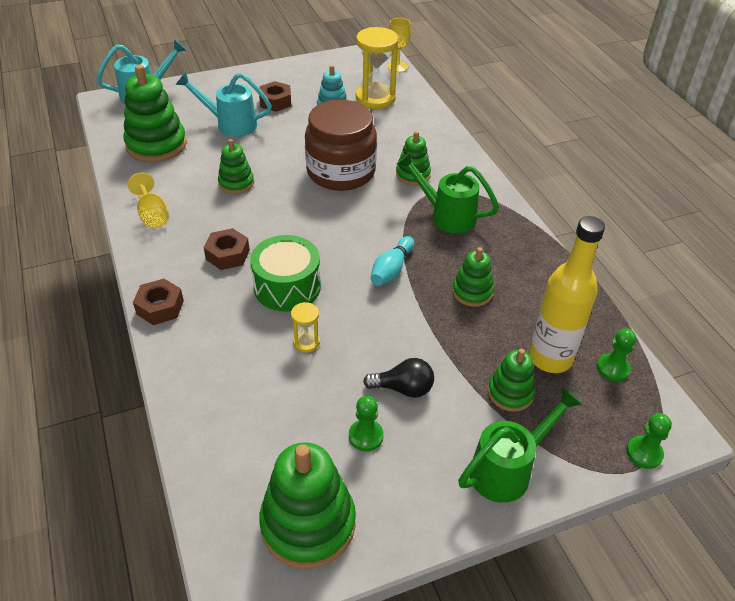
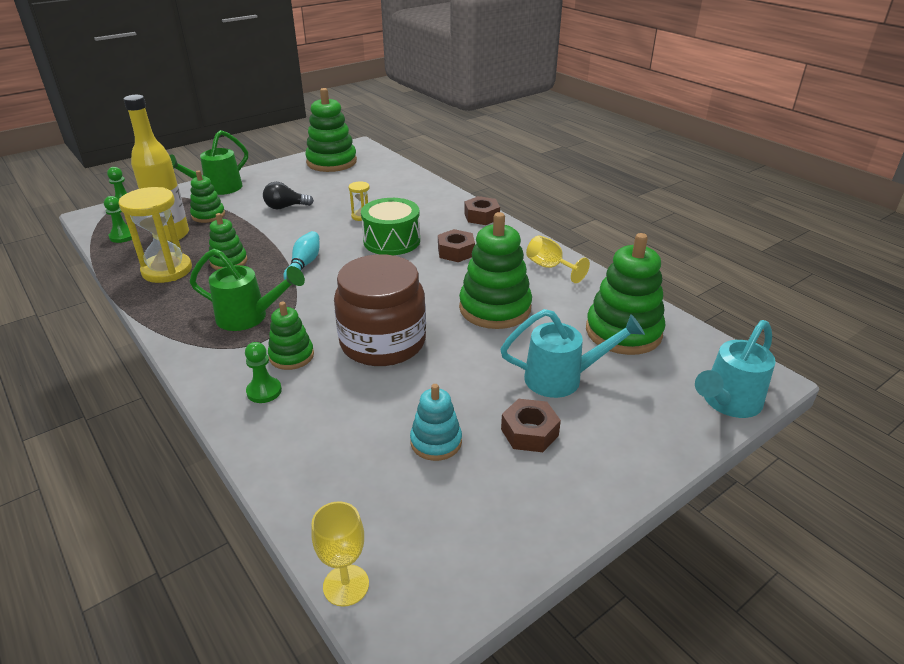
camera: 165 degrees right, 10 degrees down
green stacking toy [218,139,254,194] -> green stacking toy [459,212,532,329], size x1.78
green pawn [349,396,384,451] -> green pawn moved to [245,342,282,403]
yellow hourglass [356,27,399,109] -> yellow hourglass moved to [118,187,192,283]

